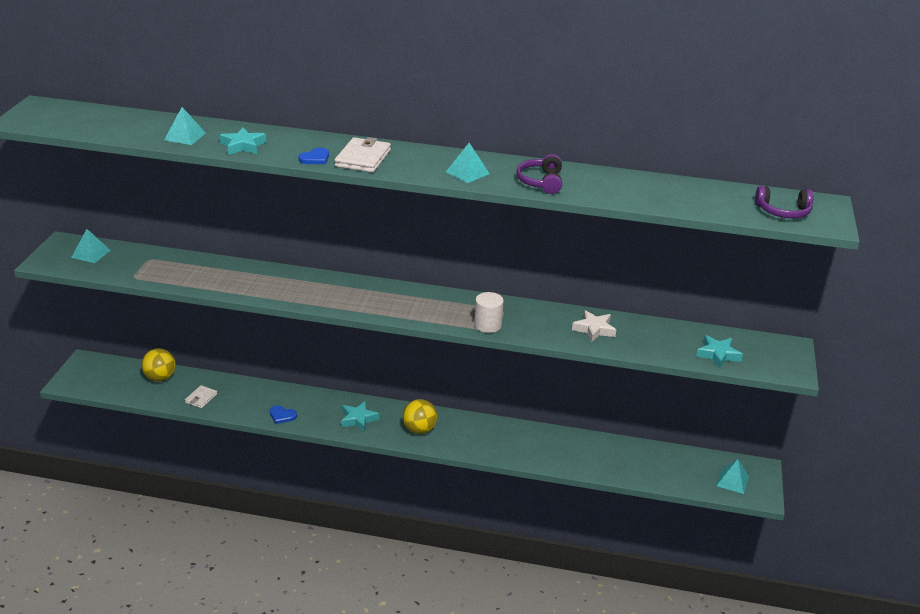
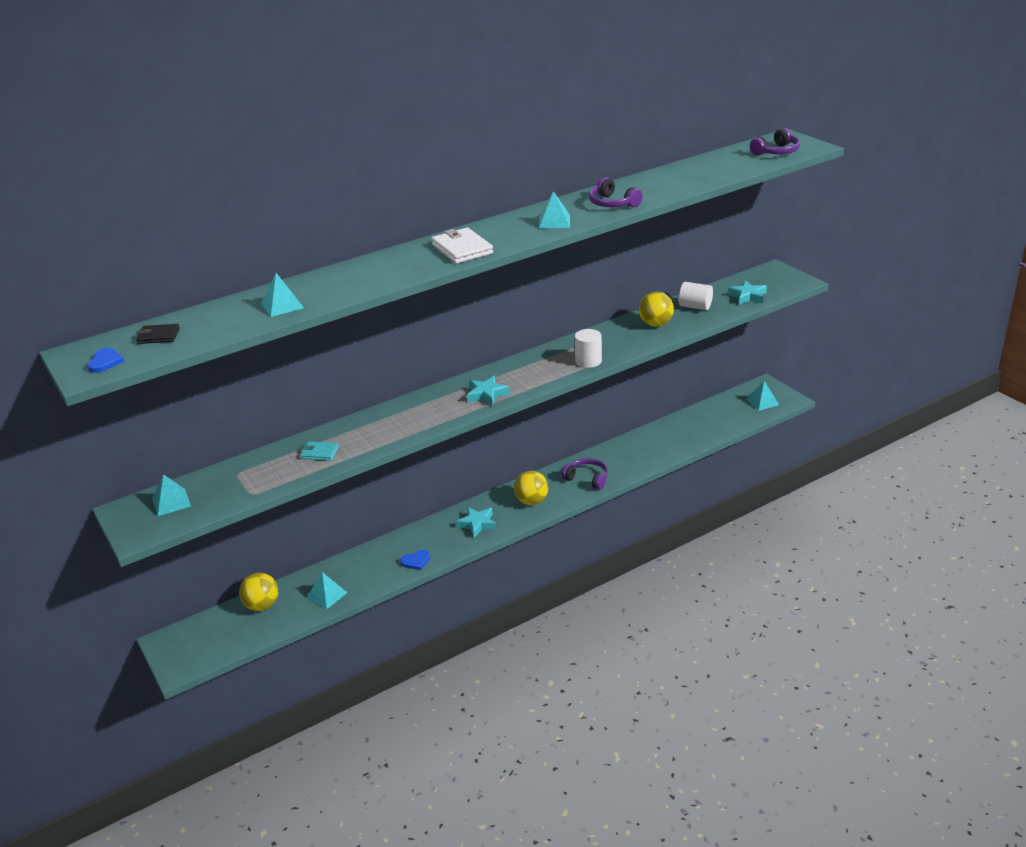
camera: 40 degrees left, 0 degrees up
white wallet [185,385,217,408] -> turquoise pyramid [307,572,347,609]
turquoise star [220,127,266,155] -> turquoise star moved to [467,376,510,406]
blue heart [298,148,329,164] -> blue heart moved to [87,348,124,373]
white star [572,310,616,342] -> yellow ball [639,292,674,327]
none -> black wallet [136,324,180,344]
none -> turquoise wallet [300,441,339,461]
none -> purple headphones [562,458,608,490]
none -> white cylinder [679,282,713,310]

